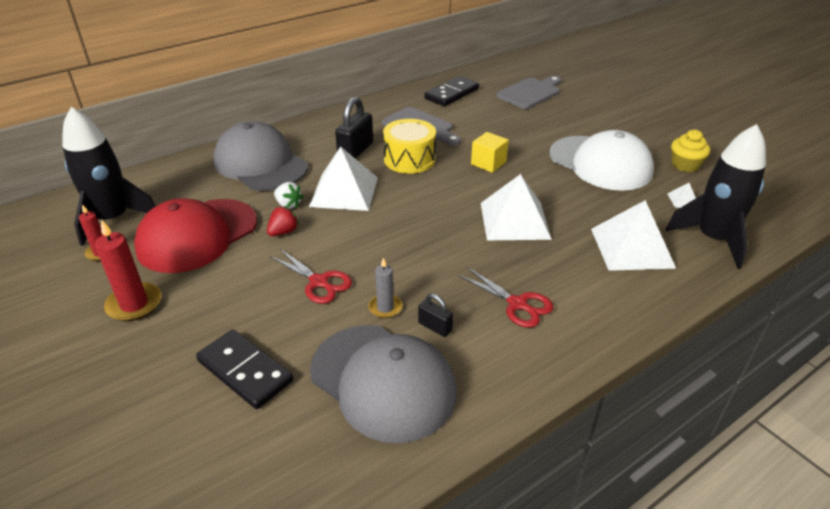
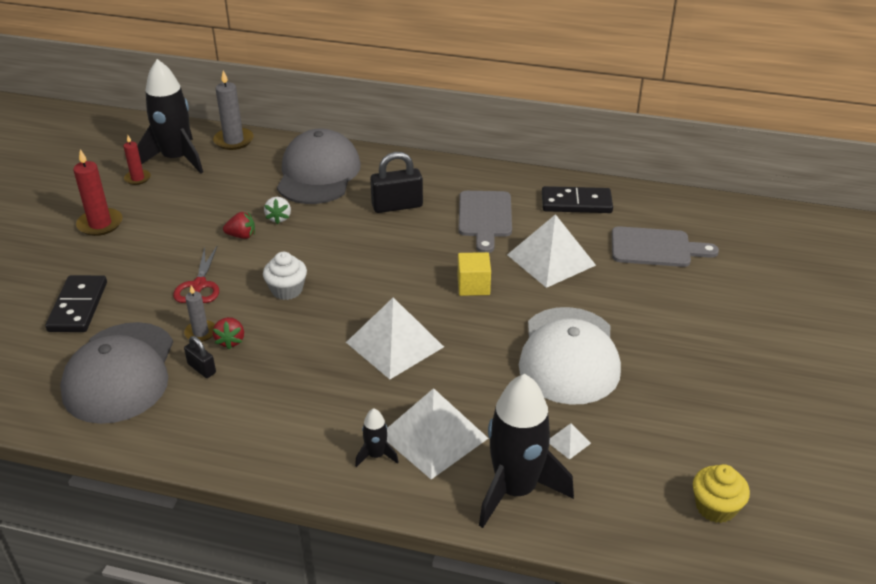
camera: 50 degrees right, 0 degrees up
red cap [134,198,257,273] -> none
white pyramid [309,146,378,211] -> white pyramid moved to [507,214,596,288]
yellow drum [383,119,436,174] -> none
black padlock [418,293,453,337] -> black padlock turned 45 degrees counterclockwise [184,336,216,378]
red scissors [458,267,553,328] -> none
yellow cupcake [671,130,710,172] -> yellow cupcake moved to [693,464,750,523]
none -> grey candle [213,71,253,150]
none -> red strawberry [213,317,244,350]
none -> white cupcake [263,252,307,300]
none -> black rocket [355,408,399,467]

